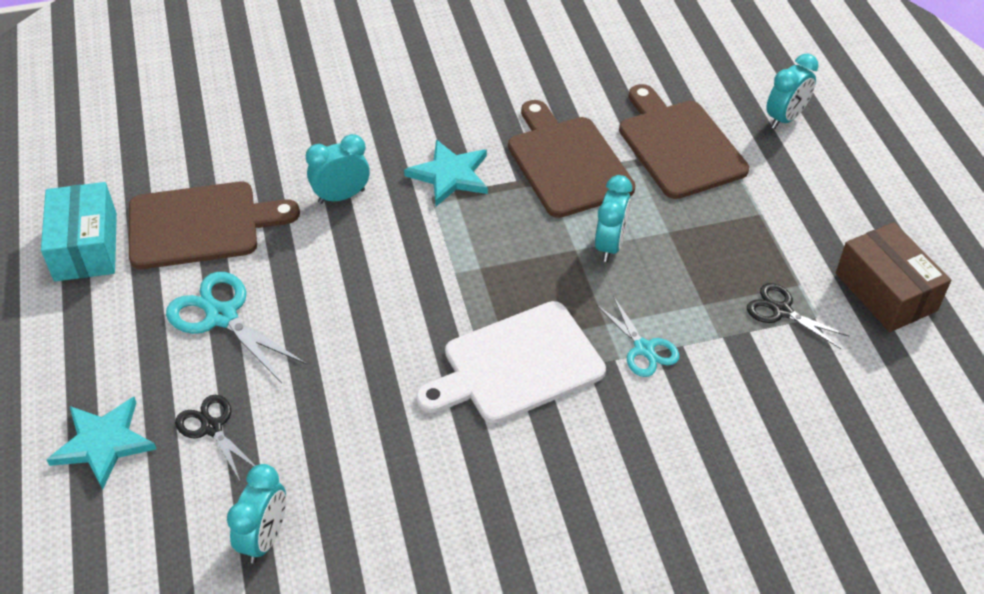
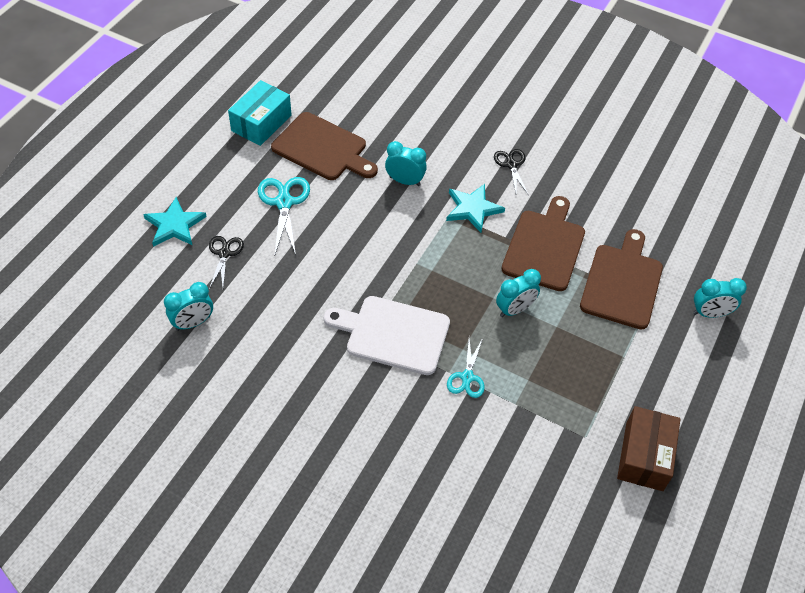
camera: 40 degrees right, 5 degrees up
black scissors [747,283,850,349] -> black scissors moved to [494,149,528,194]

